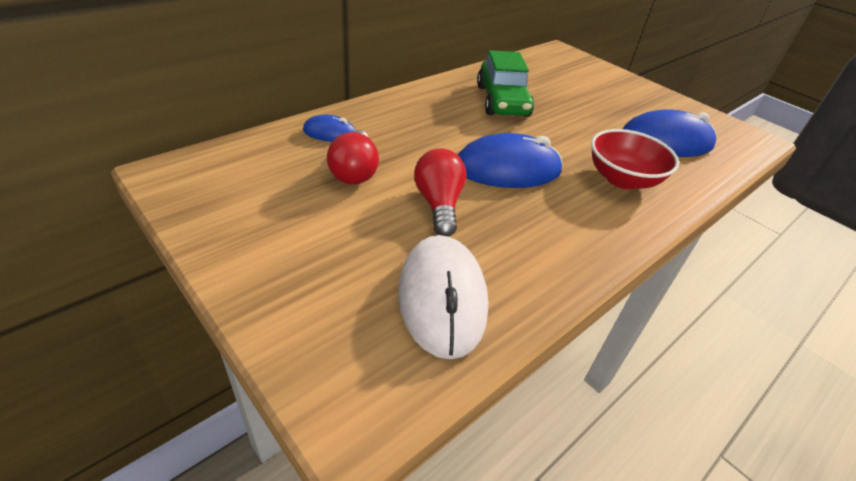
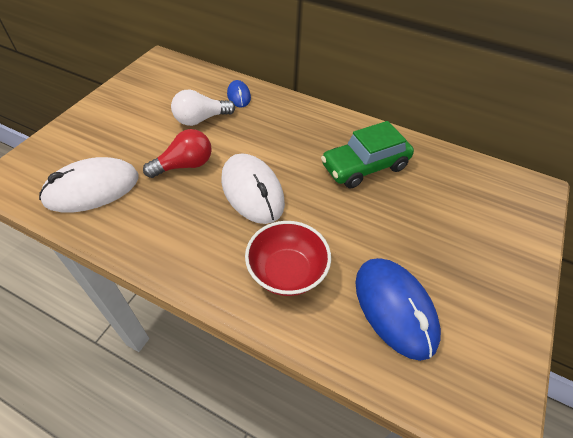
camera: 70 degrees right, 10 degrees up
red light bulb [327,130,379,185] -> white light bulb [171,90,235,126]
blue mouse [458,133,563,188] -> white mouse [221,153,285,224]

